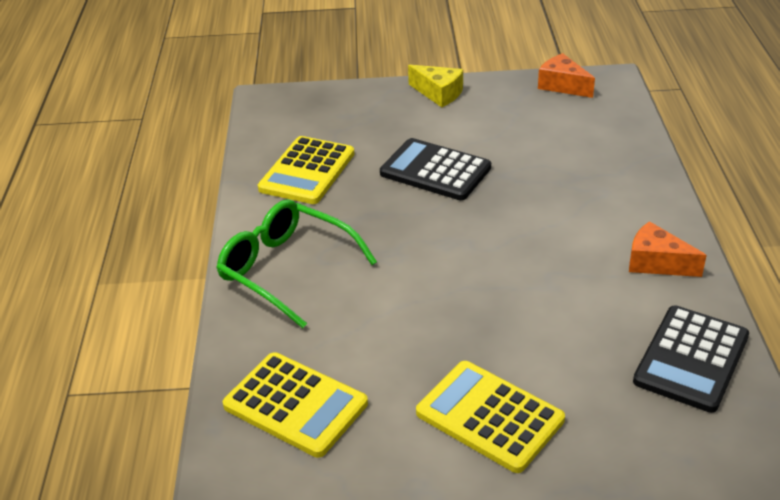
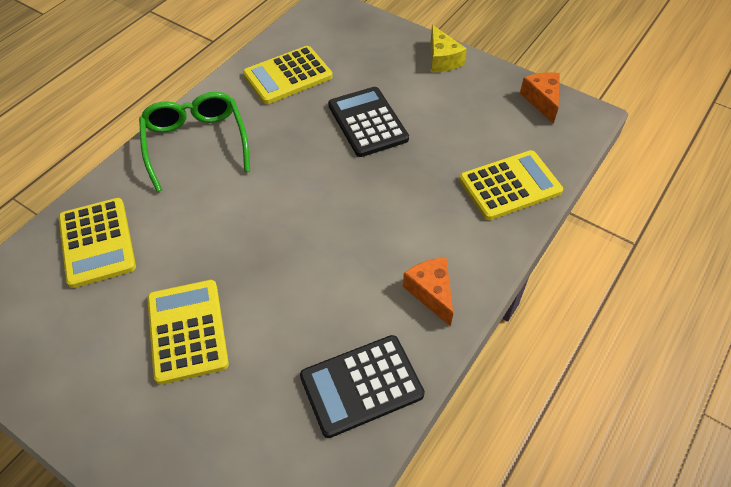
camera: 35 degrees right, 15 degrees up
none -> yellow calculator [459,150,563,220]

